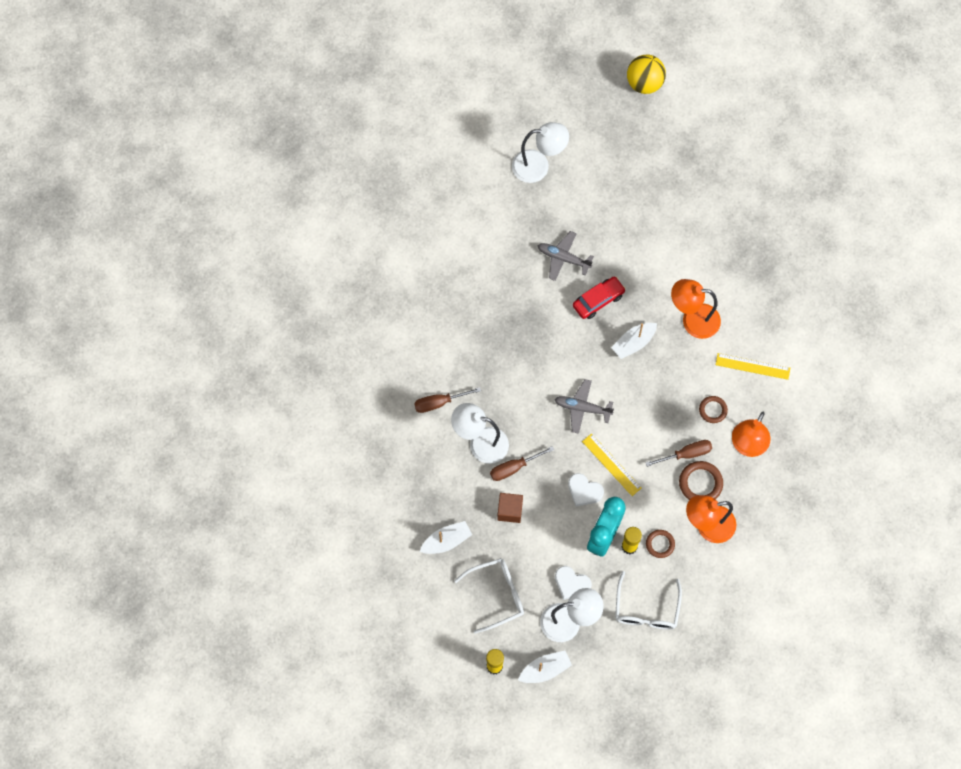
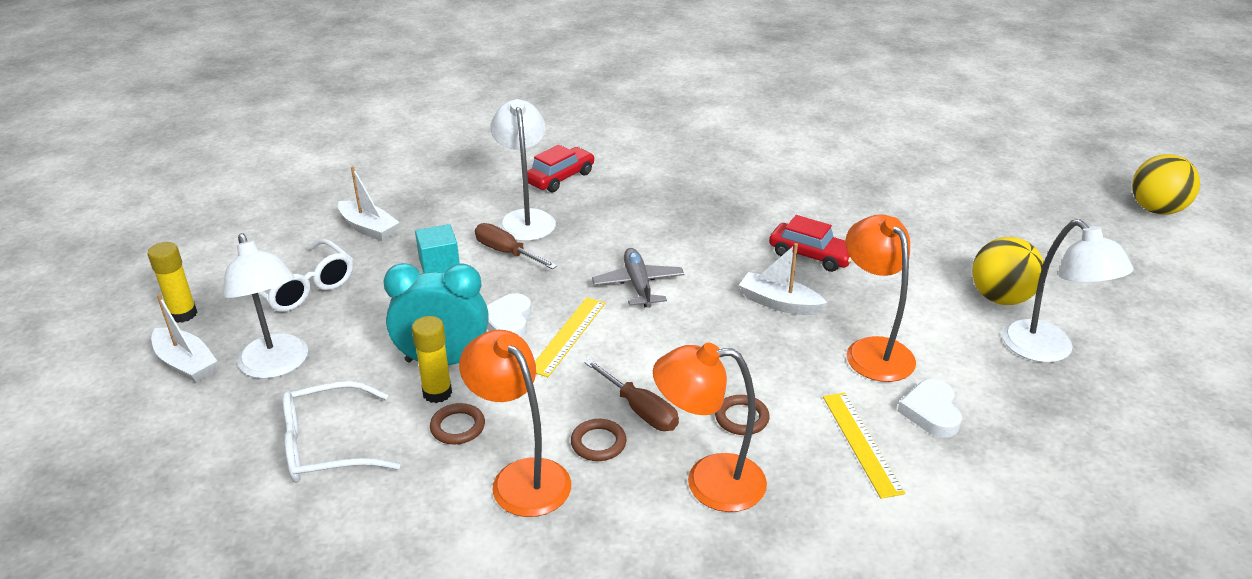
camera: 65 degrees right, 35 degrees down
brown screwdriver [414,387,481,413] -> red car [527,145,595,192]
brown cube [497,493,523,523] -> turquoise cube [415,224,460,273]
white lamp [512,122,569,183] -> white lamp moved to [1002,219,1134,363]
grey plane [537,231,594,281] -> none
white heart [555,566,592,600] -> white heart moved to [898,379,962,438]
brown ring [679,461,723,500] -> brown ring [571,419,627,461], size x0.65
none -> yellow ball [972,237,1044,305]

